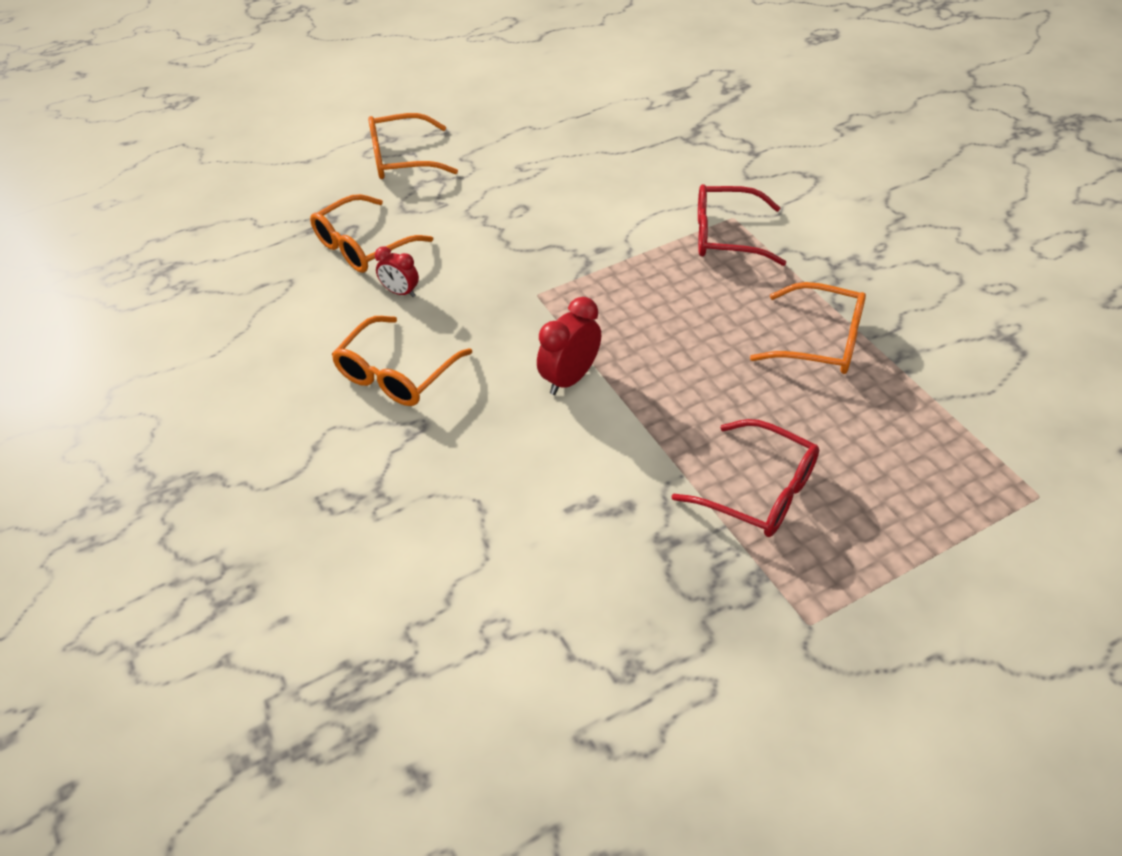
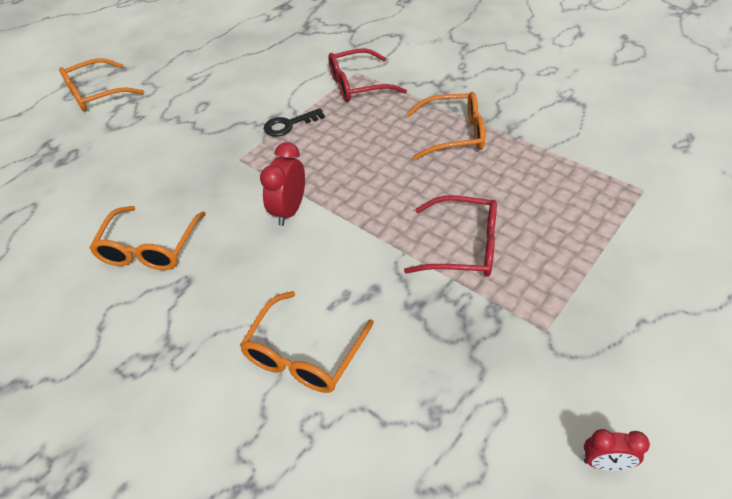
camera: 20 degrees left, 0 degrees up
orange glasses [310,194,433,273] -> orange glasses moved to [240,291,374,393]
red clock [375,246,419,297] -> red clock moved to [584,429,650,471]
none -> black key [264,108,325,137]

